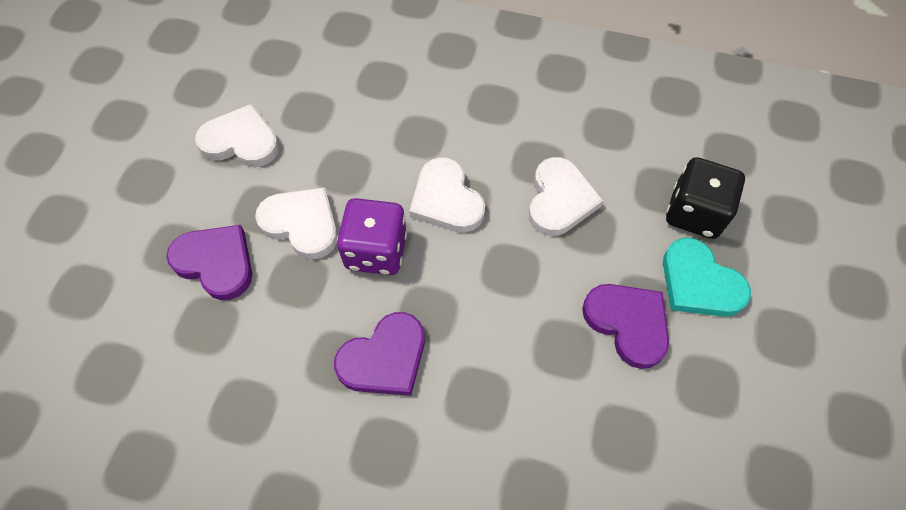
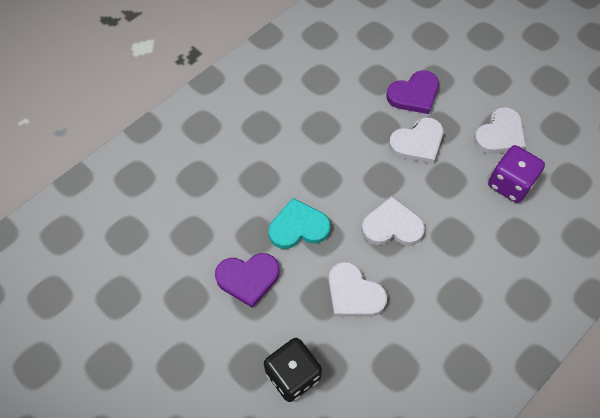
camera: 120 degrees right, 0 degrees up
purple heart [334,312,425,396] -> none
purple dice [337,198,407,275] -> purple dice moved to [488,145,545,203]
turquoise heart [663,238,751,317] -> turquoise heart moved to [269,198,330,249]

